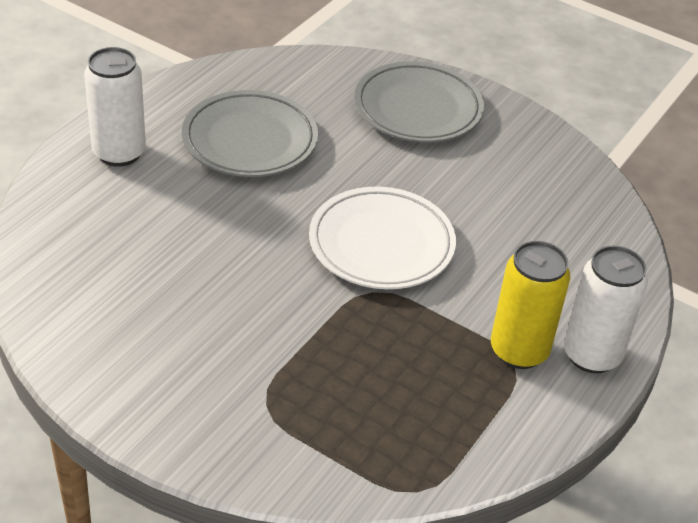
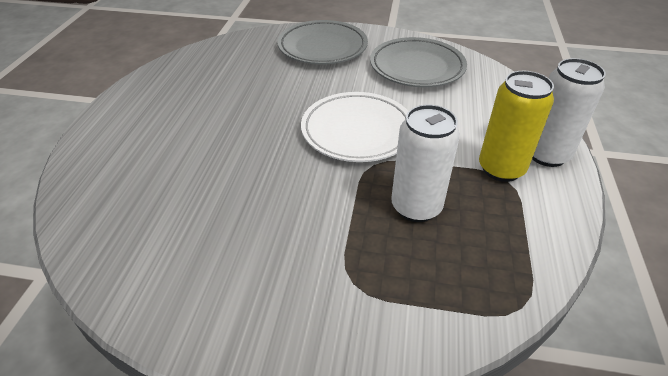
camera: 20 degrees left, 0 degrees up
white can [84,47,146,167] -> white can moved to [391,105,460,222]
grey plate [182,90,318,177] -> grey plate moved to [370,37,467,87]

